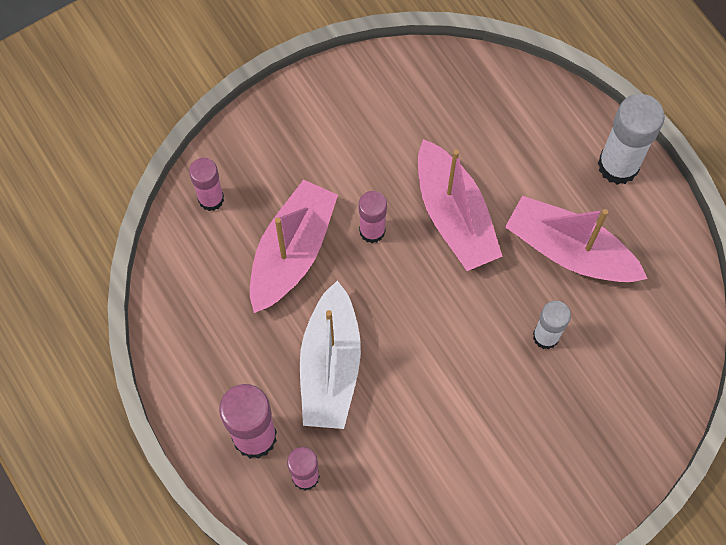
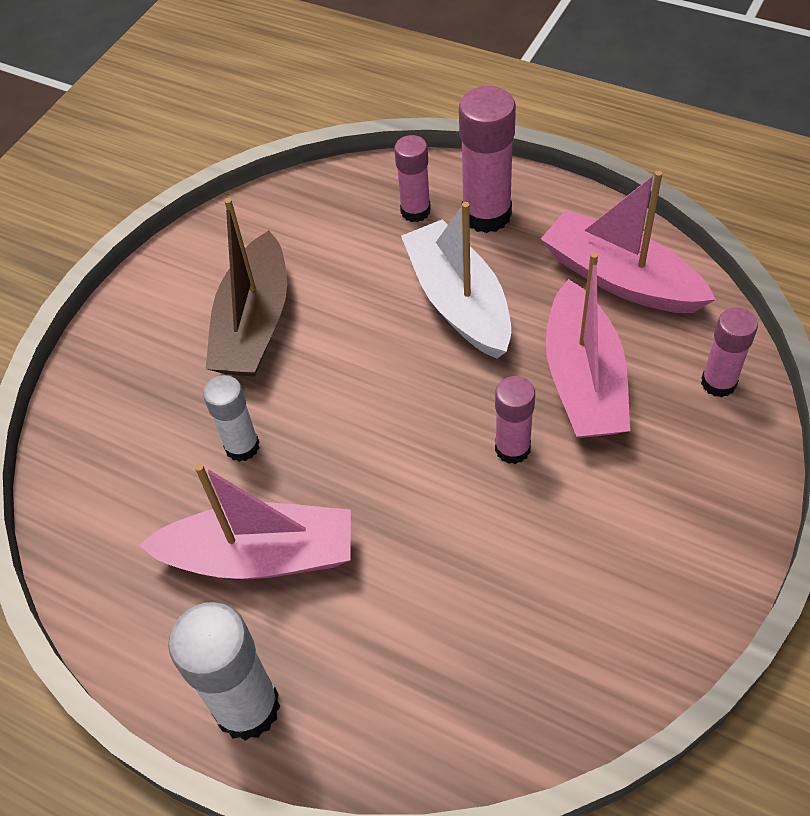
camera: 155 degrees right, 15 degrees down
pink boat [418,139,503,271] -> pink boat moved to [541,170,716,313]
none -> brown boat [206,198,287,376]

